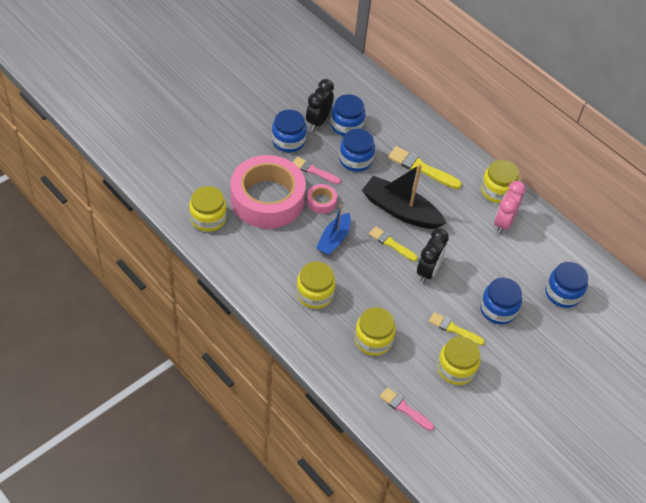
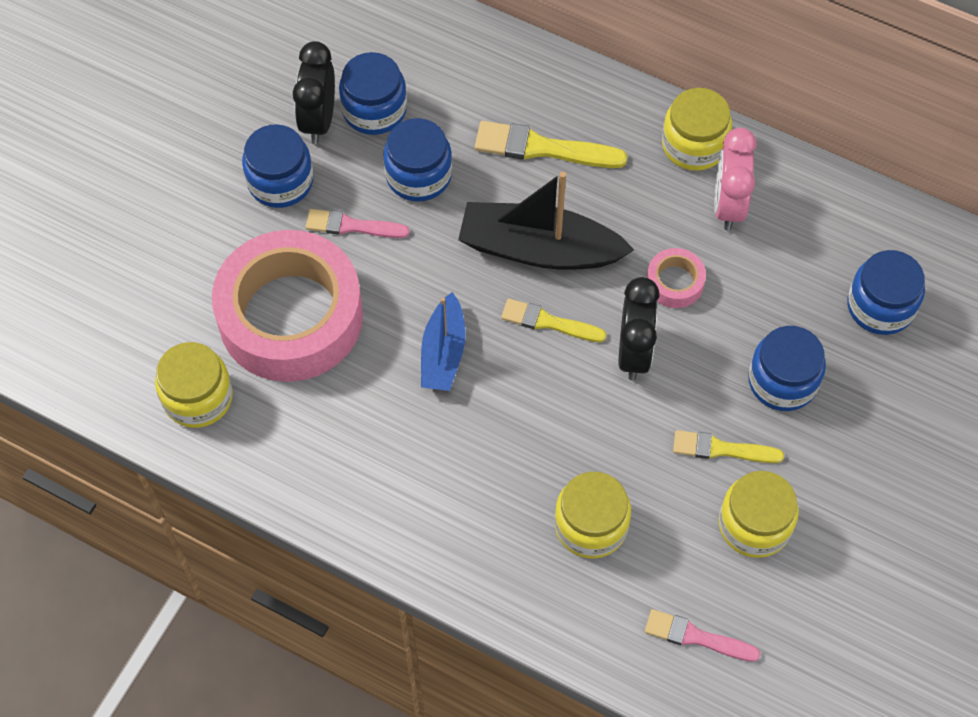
camera: 15 degrees left, 10 degrees up
yellow jar [296,262,336,309] -> none
pink tape [307,184,337,214] -> pink tape moved to [647,248,706,308]

